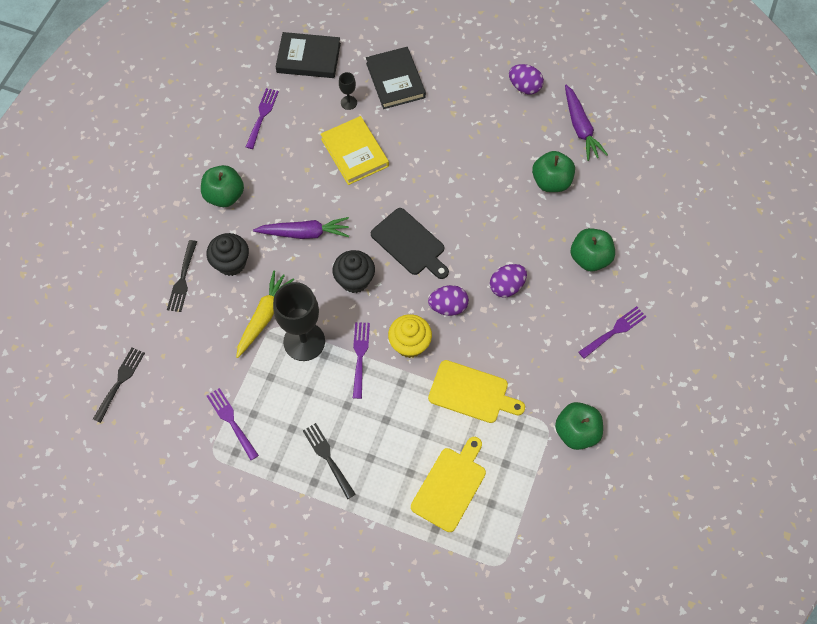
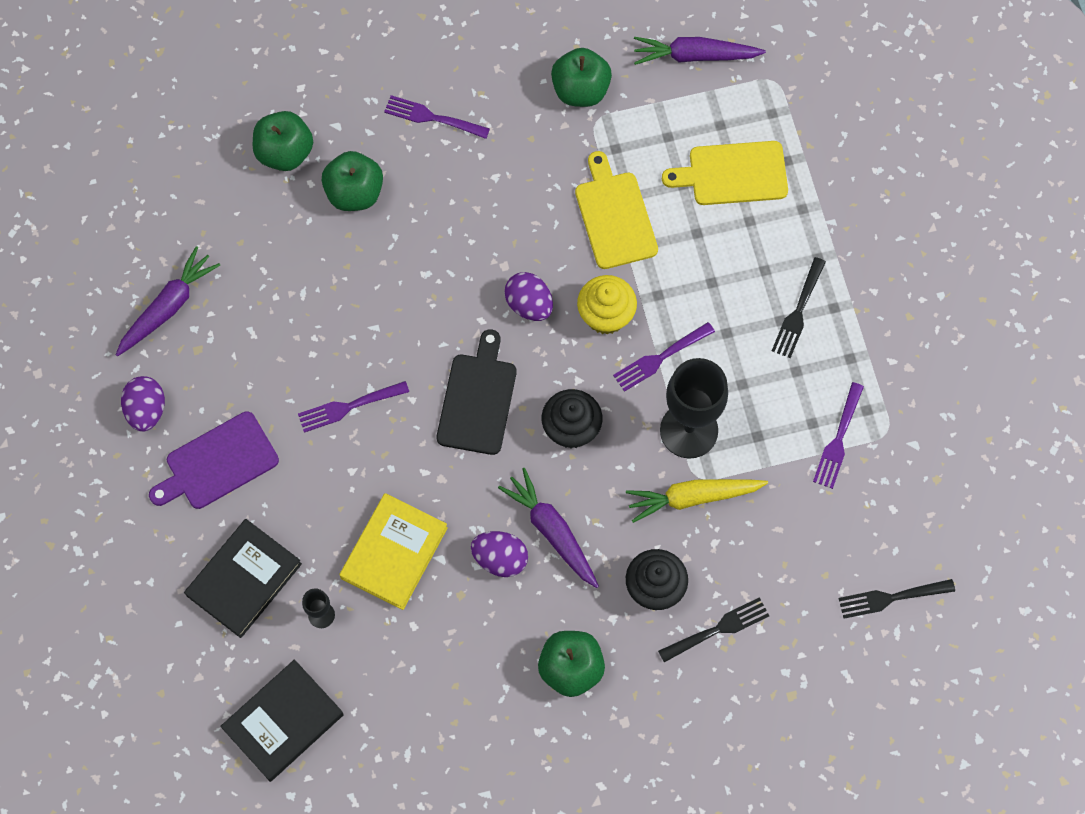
camera: 125 degrees left, 5 degrees up
purple fork [246,88,279,149] -> purple fork moved to [298,381,409,433]
black book [276,32,341,78] -> black book turned 75 degrees clockwise [220,660,344,782]
purple egg [490,264,527,298] -> purple egg moved to [471,531,528,577]
green apple [532,151,575,192] -> green apple moved to [253,111,313,171]
none -> purple cutting board [149,411,279,509]
none -> purple carrot [634,37,766,65]

